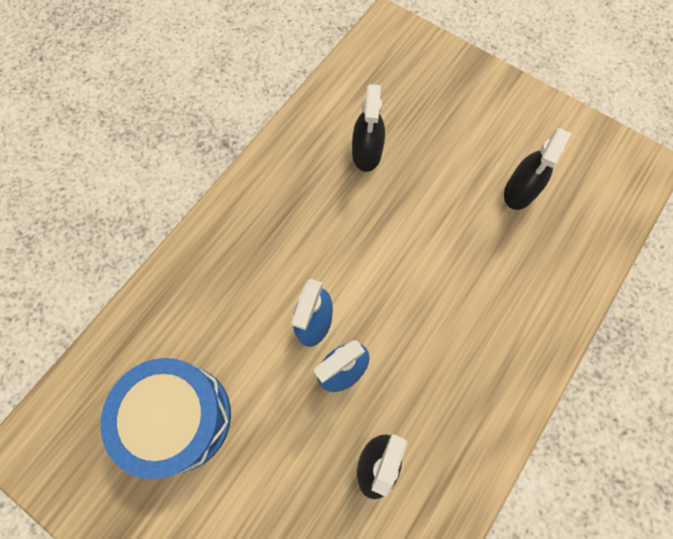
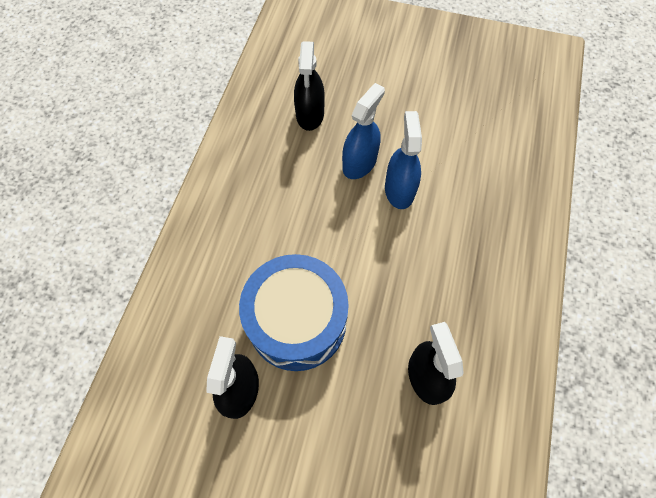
camera: 160 degrees right, 5 degrees down
blue drum [101,358,231,479] -> blue drum moved to [239,254,349,371]

